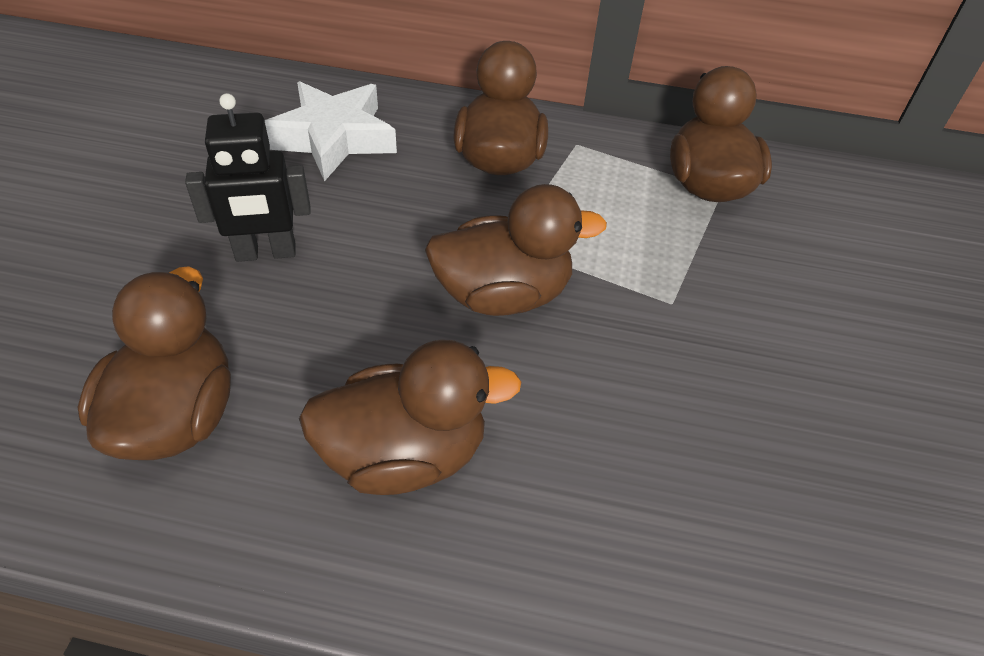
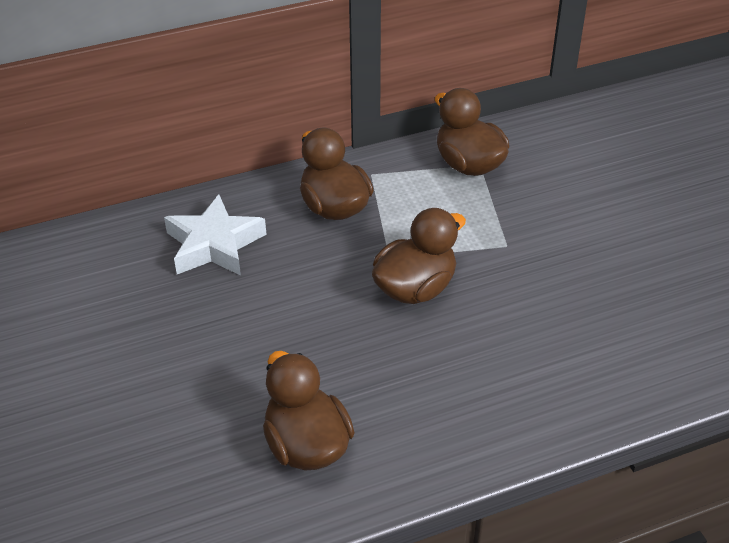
camera: 30 degrees left, 5 degrees down
black robot [185,93,311,262] -> none
brown duck [299,339,521,495] -> none

